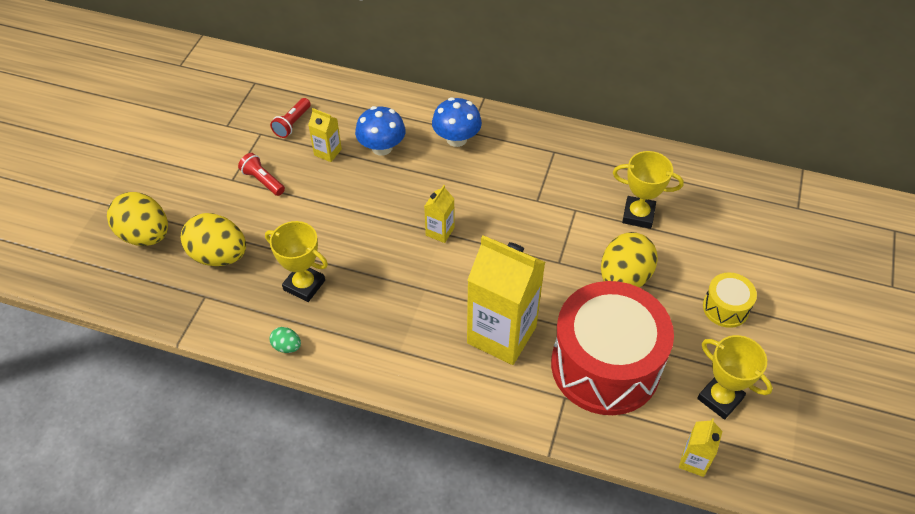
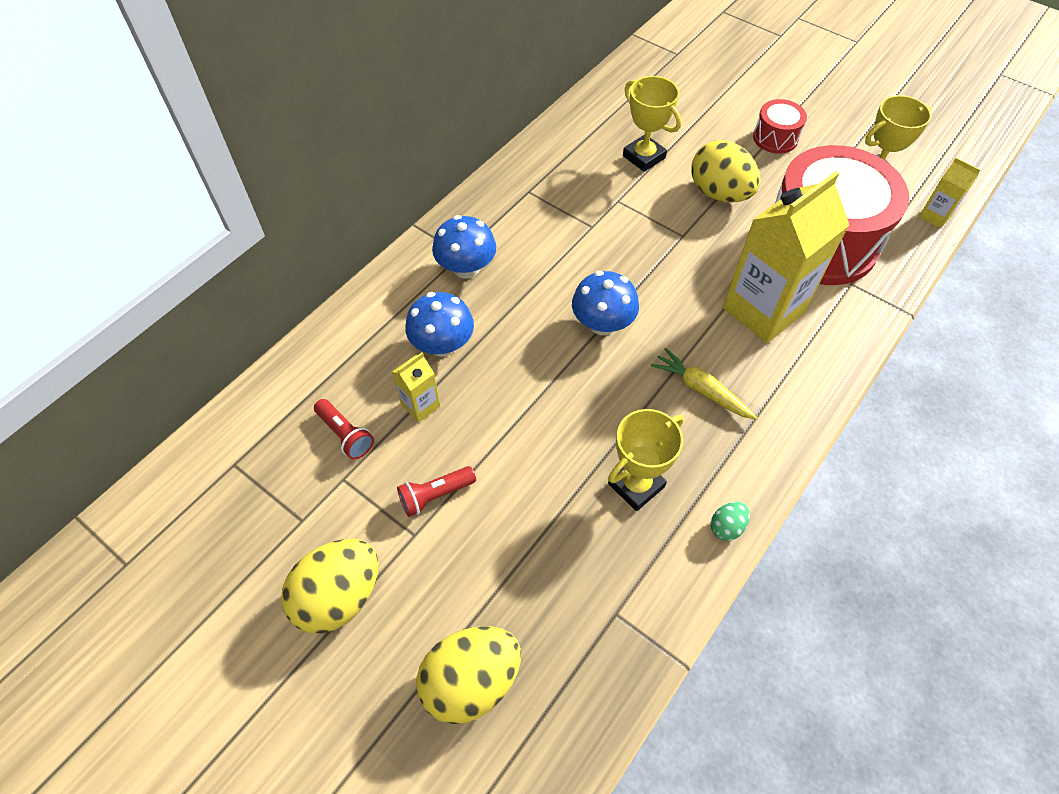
camera: 70 degrees left, 5 degrees up
yellow egg [181,213,246,266] -> yellow egg moved to [281,539,379,633]
yellow carton [424,185,454,243] -> blue mushroom [572,271,639,335]
yellow trophy [613,151,684,229] -> yellow trophy turned 75 degrees counterclockwise [623,76,681,172]
yellow drum [703,272,757,328] -> red drum [753,99,807,154]
none -> yellow carrot [651,348,757,420]

